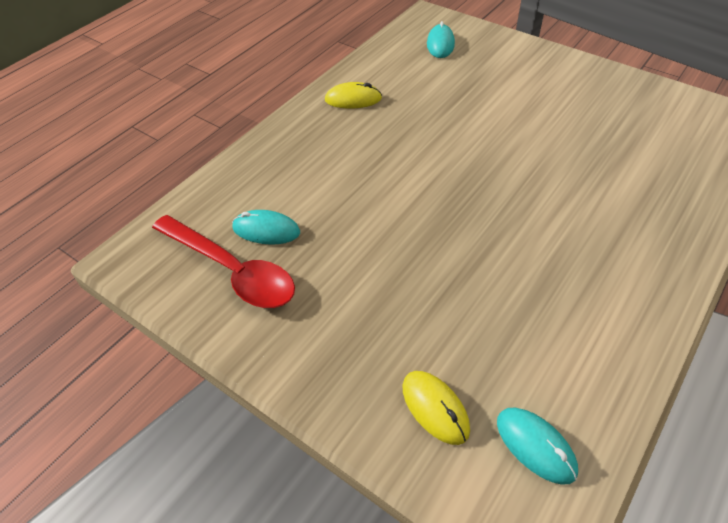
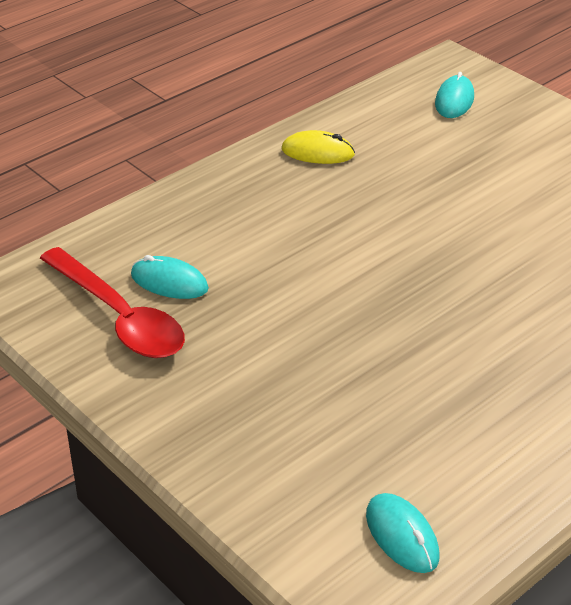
camera: 10 degrees right, 10 degrees down
yellow mouse [403,371,470,445] -> none

